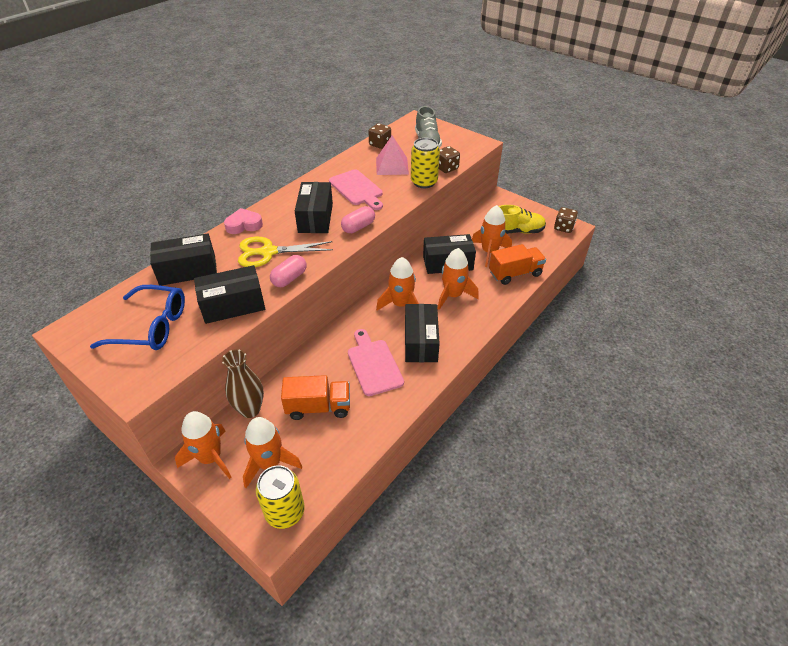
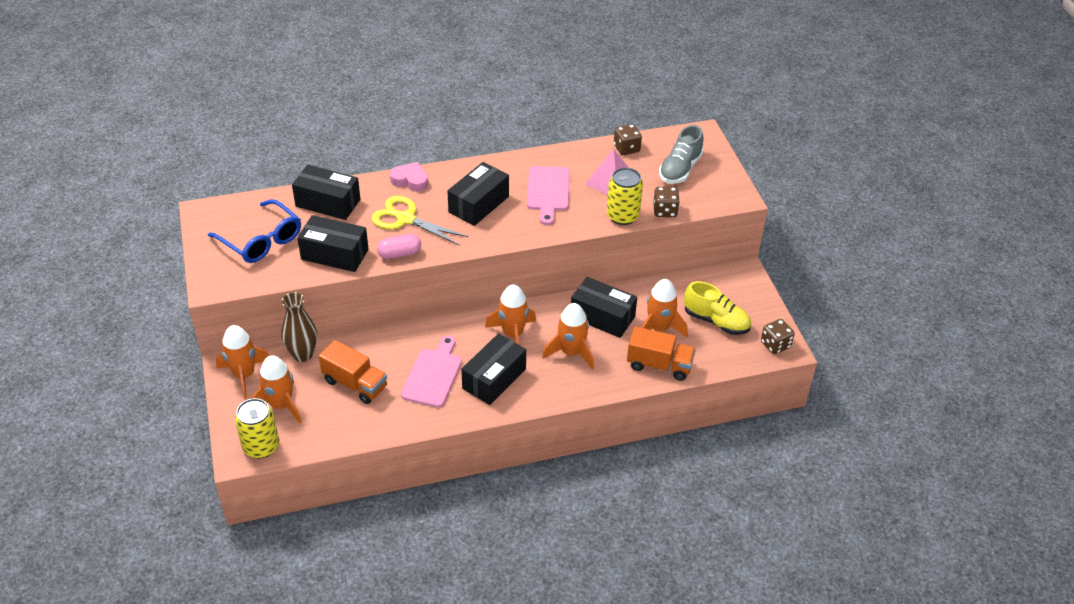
camera: 35 degrees right, 0 degrees up
pink capsule [341,206,375,233] -> none

